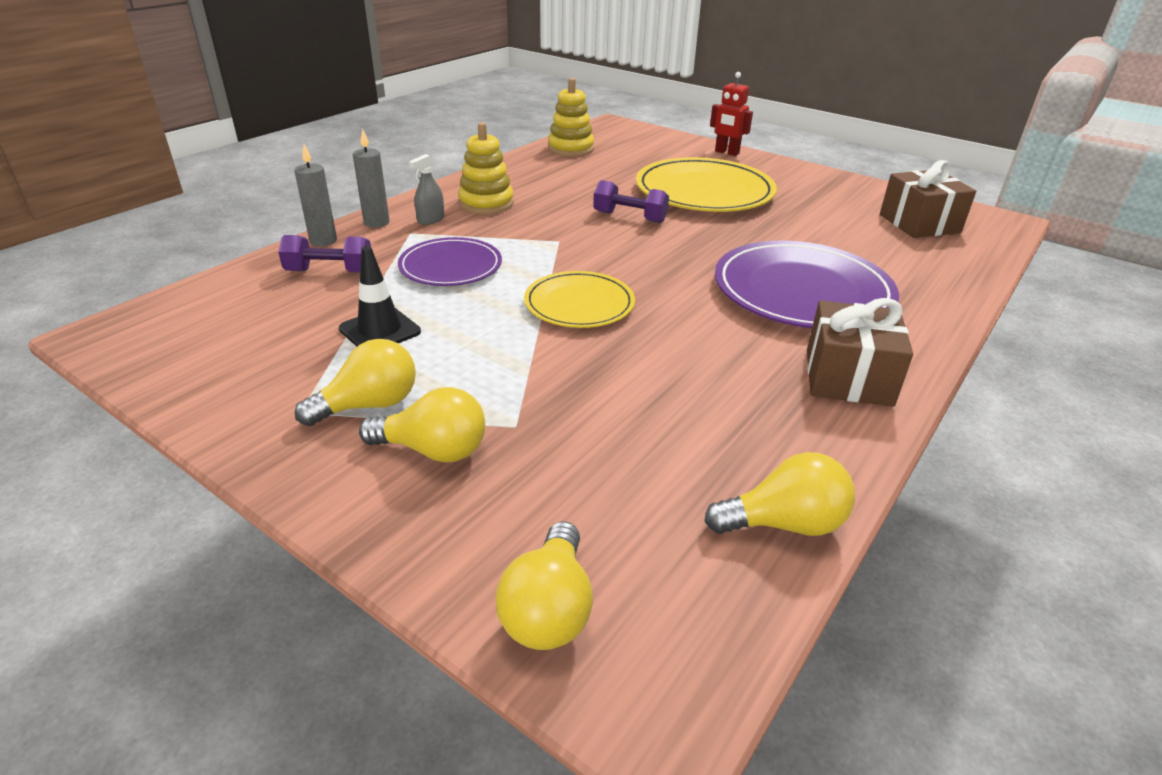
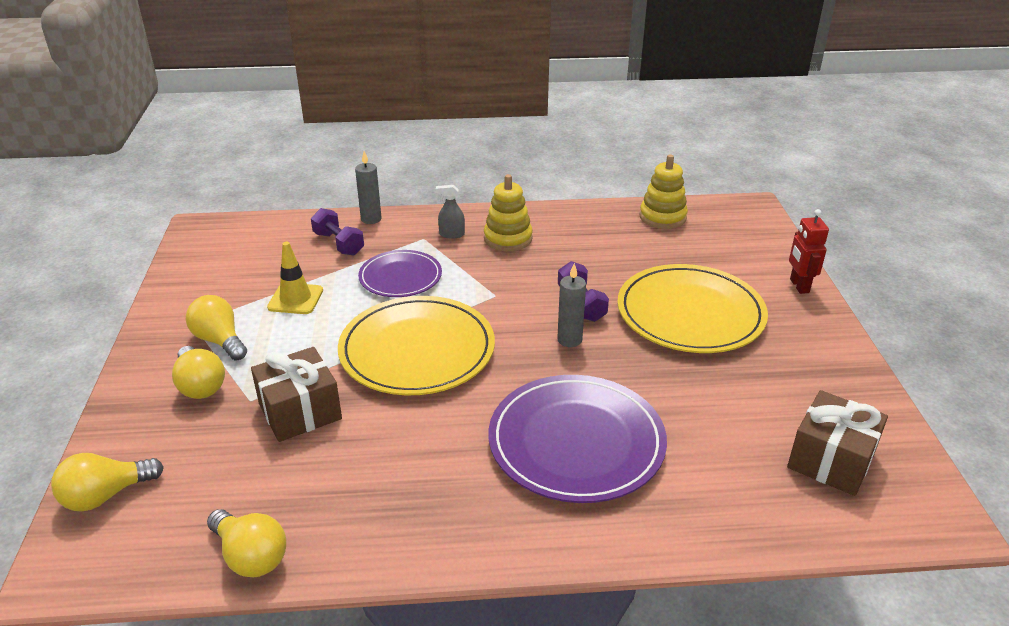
camera: 50 degrees right, 0 degrees up
yellow light bulb [295,339,416,426] -> yellow light bulb turned 150 degrees counterclockwise [186,295,247,360]
black traffic cone [339,246,421,347] -> yellow traffic cone [267,242,323,314]
grey candle [353,128,390,228] -> grey candle moved to [557,263,586,347]
yellow plate [524,271,635,328] -> yellow plate [338,296,495,395], size x1.67
brown gift [807,298,913,407] -> brown gift moved to [251,347,342,442]

